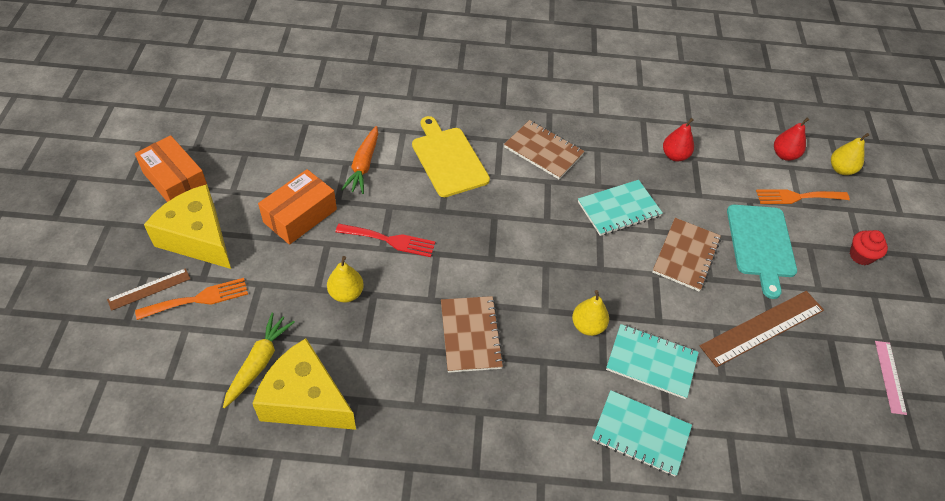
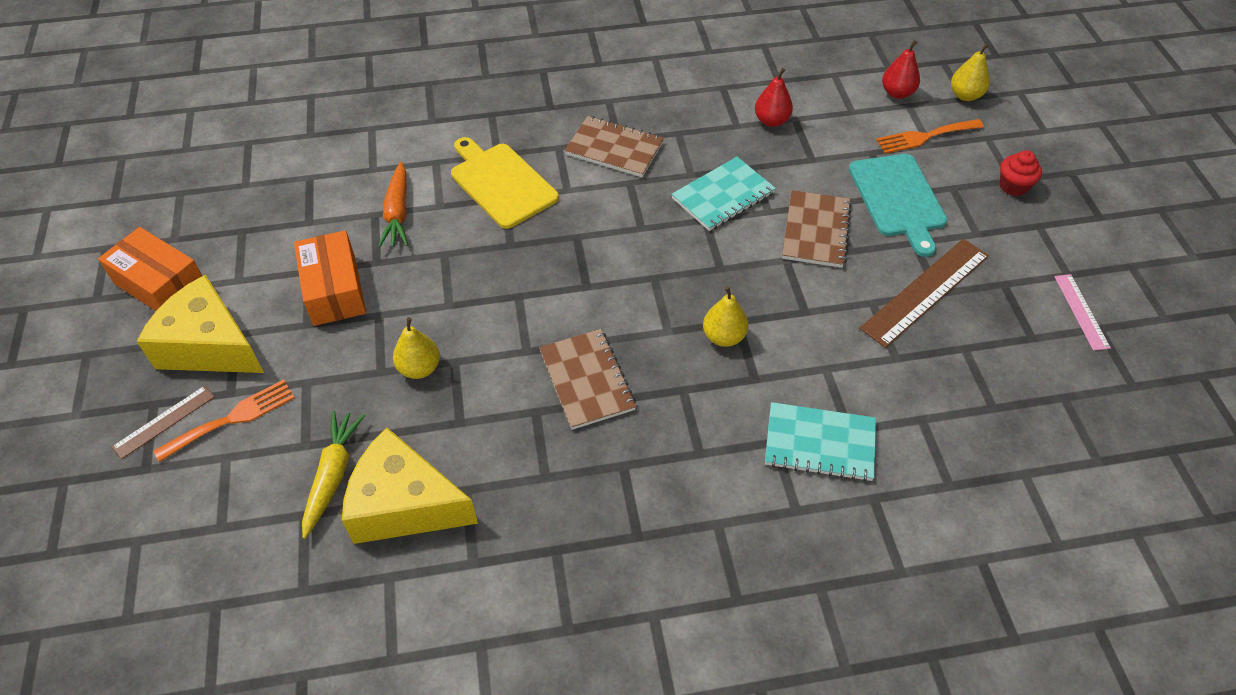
camera: 10 degrees left, 0 degrees up
orange box [258,169,337,245] -> orange box turned 45 degrees counterclockwise [294,230,366,326]
red fork [335,224,435,257] -> none
turquoise notebook [606,324,699,399] -> none

